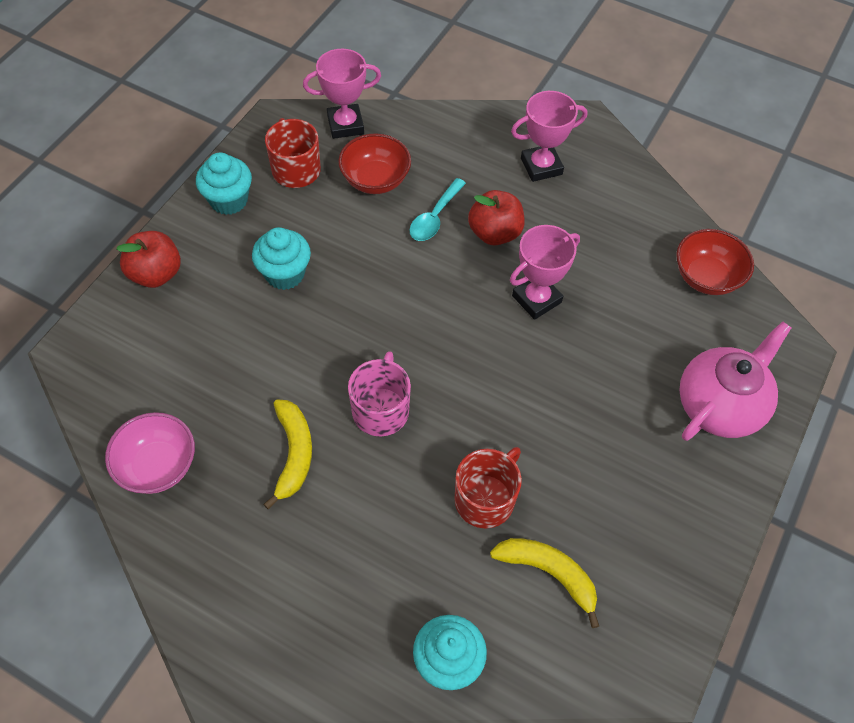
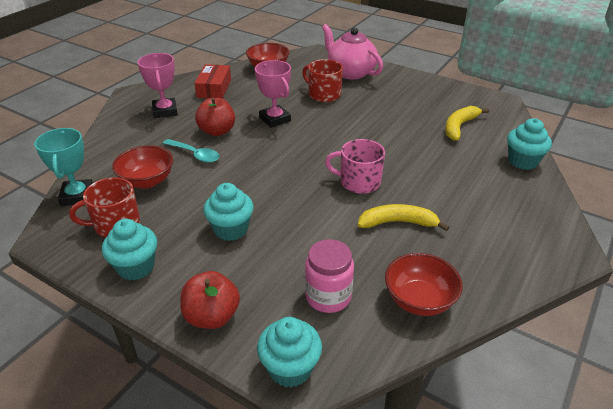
camera: 85 degrees left, 20 degrees down
pink bowl [105,412,195,494] -> red bowl [385,253,463,316]
pink trophy [303,49,381,139] -> turquoise trophy [34,128,93,206]
red mug [454,447,522,528] -> red mug moved to [302,59,343,102]
none -> red box [195,64,231,99]
none -> turquoise cupcake [257,317,322,388]
none -> pink jar [305,239,354,313]

